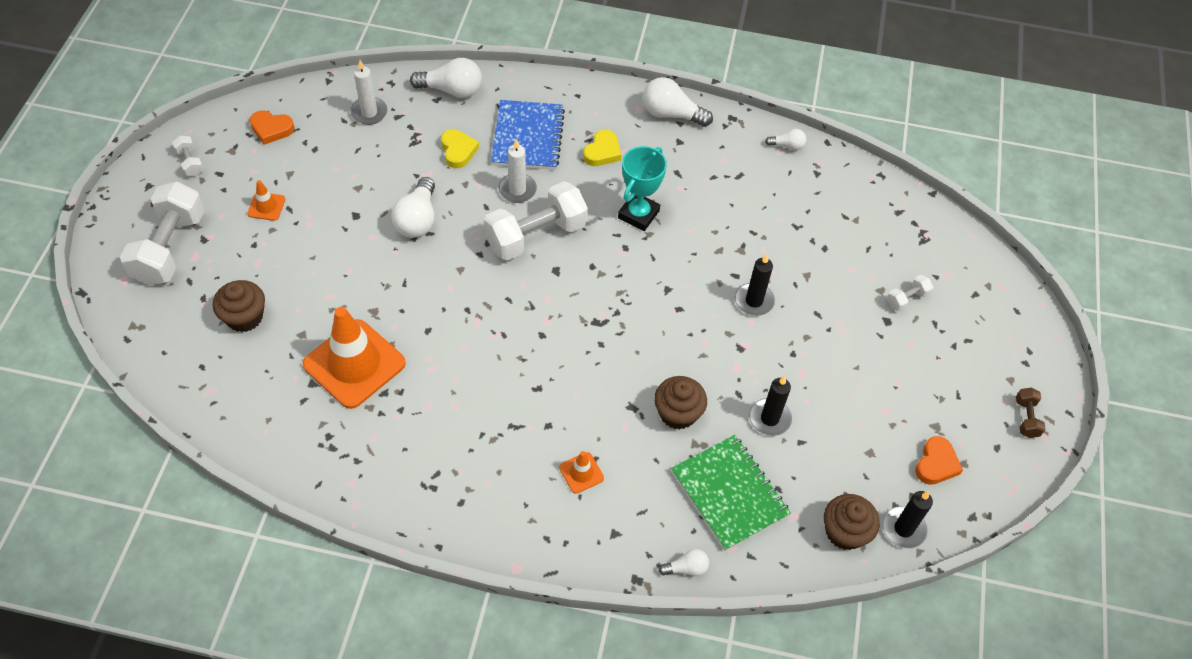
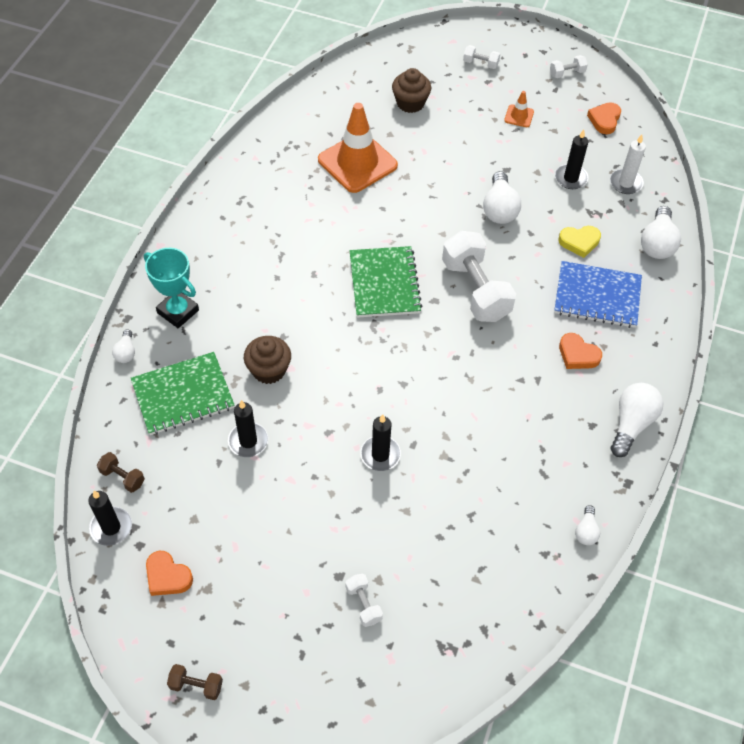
camera: 100 degrees right, 0 degrees up
white dumbbell [120,182,205,285] -> white dumbbell [463,45,500,69], size x0.45
white light bulb [391,177,435,238] -> white light bulb turned 105 degrees counterclockwise [483,171,521,224]
white candle [499,139,537,203] -> none
orange traffic cone [559,451,604,494] -> none
yellow heart [583,130,621,166] -> orange heart [559,333,602,369]
turquoise trophy [618,146,667,231] -> turquoise trophy moved to [144,248,199,328]
brown cupcake [824,494,880,550] -> brown dumbbell [97,452,145,493]
none -> green notebook [350,246,422,318]
none -> black candle [555,129,589,189]

